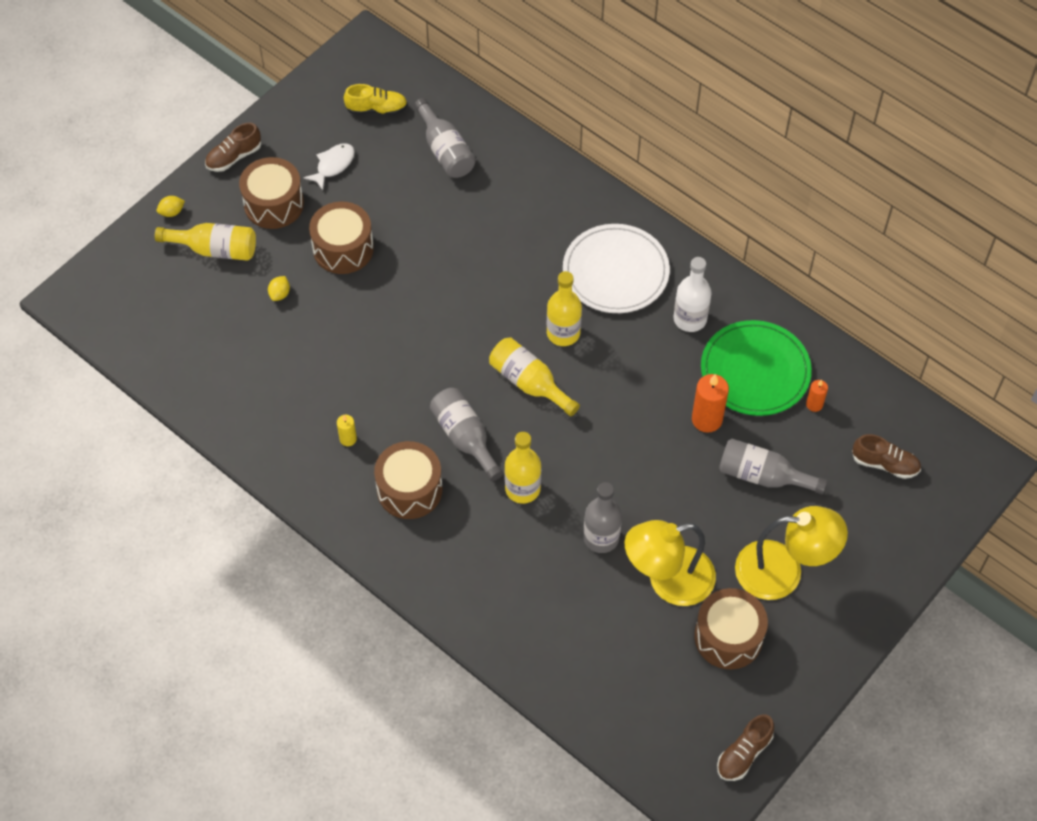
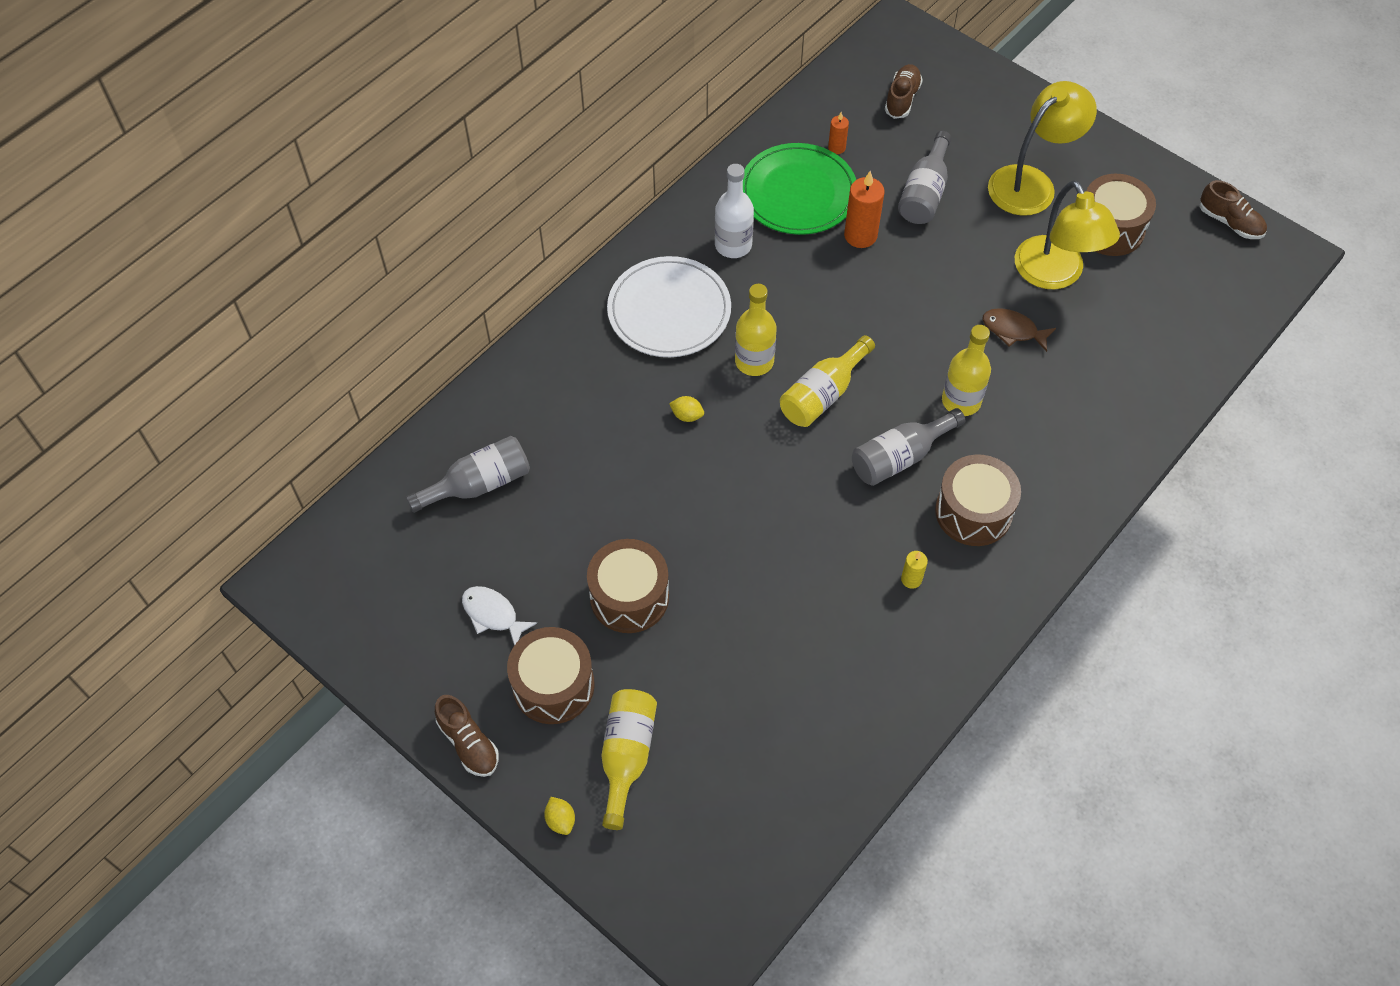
camera: 90 degrees left, 0 degrees up
yellow lemon [268,276,290,301] -> yellow lemon moved to [669,396,704,422]
yellow shoe [344,84,408,115] -> none
grey bottle [583,482,622,553] -> brown fish [982,308,1056,352]
yellow lamp [735,506,848,600] -> yellow lamp turned 45 degrees clockwise [988,81,1097,216]

